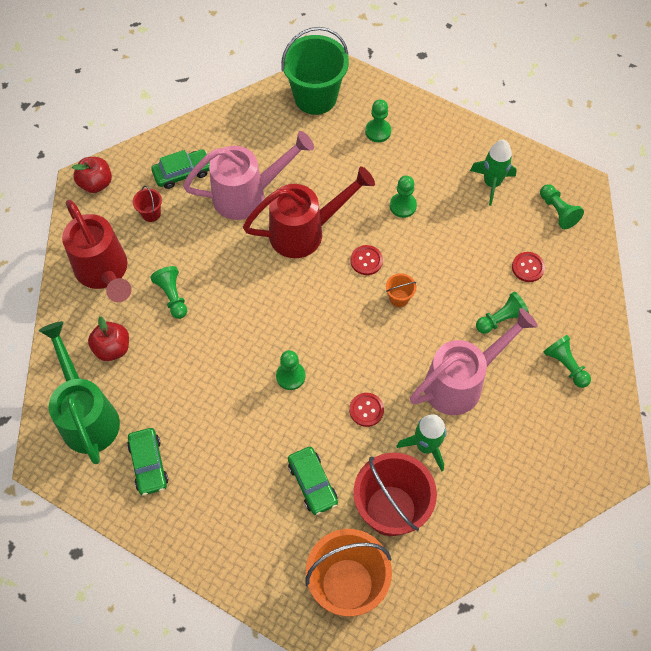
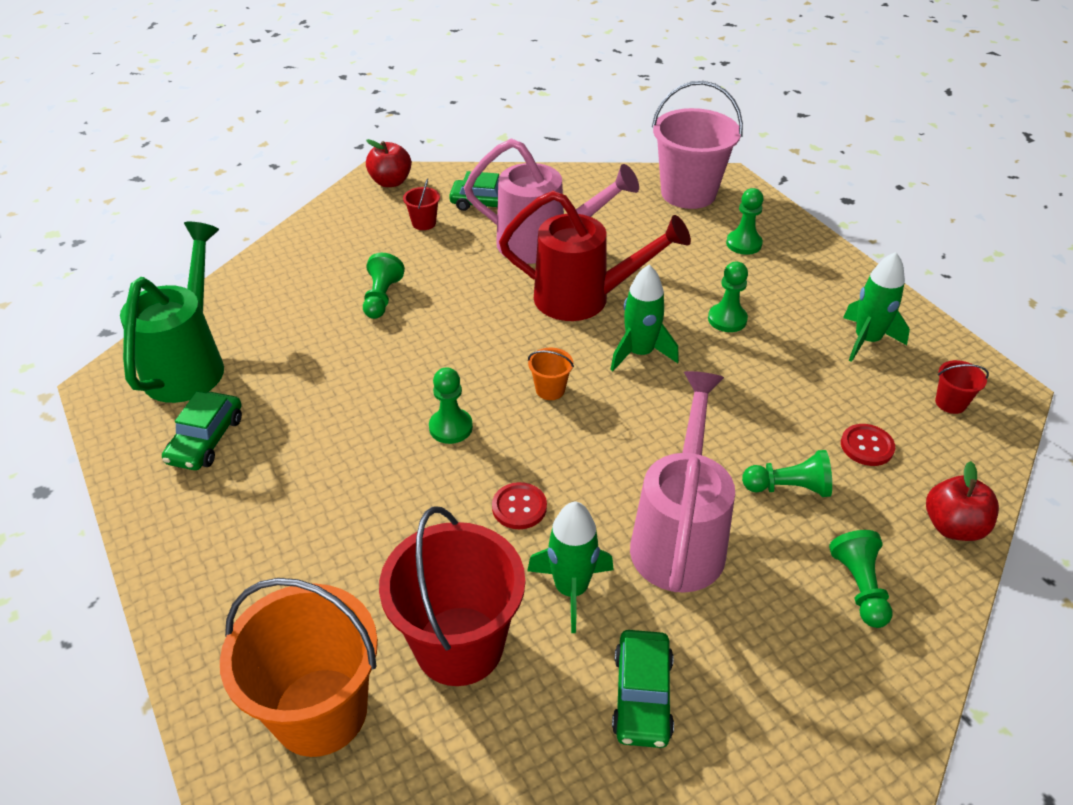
camera: 30 degrees right, 20 degrees down
red watering can [62,200,131,302] -> none
red apple [88,316,129,361] -> red apple moved to [926,461,999,541]
green bucket [281,27,349,115] -> pink bucket [652,81,743,209]
green car [288,447,338,515] -> green car moved to [612,630,674,748]
red button [351,245,383,275] -> green rocket [610,264,679,371]
orange bucket [386,273,416,307] -> orange bucket moved to [528,348,574,400]
pink watering can [410,308,538,415] -> pink watering can turned 75 degrees counterclockwise [630,371,735,593]
green pawn [540,184,584,229] -> red bucket [935,360,989,414]

